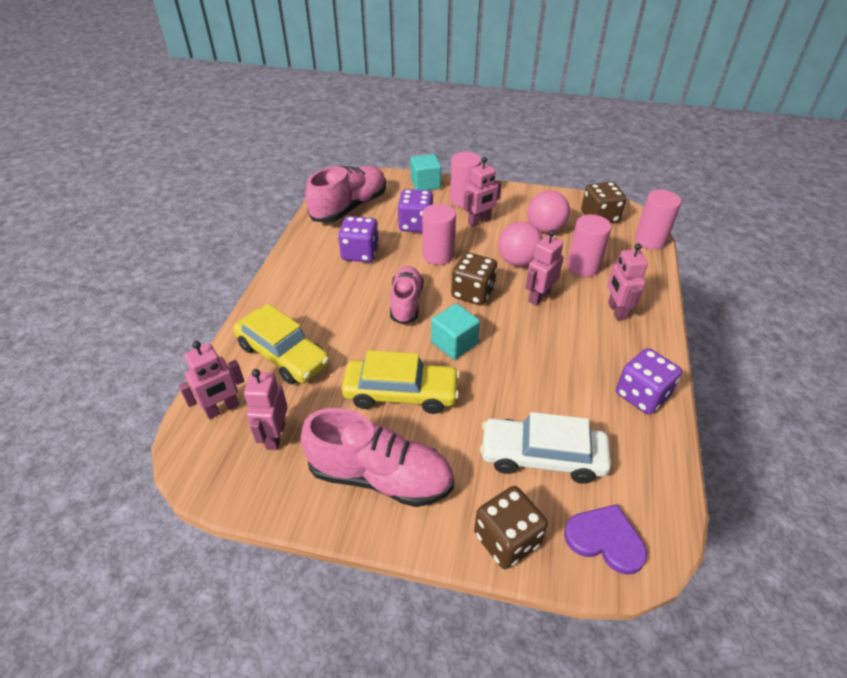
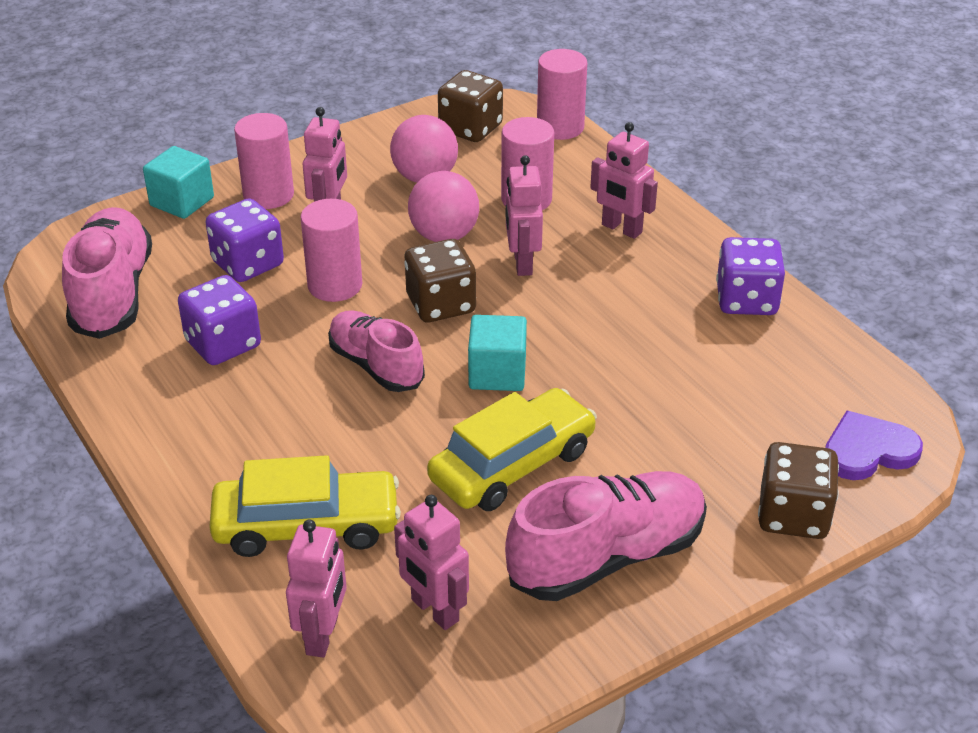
camera: 45 degrees left, 5 degrees down
white car [480,412,611,484] -> none

